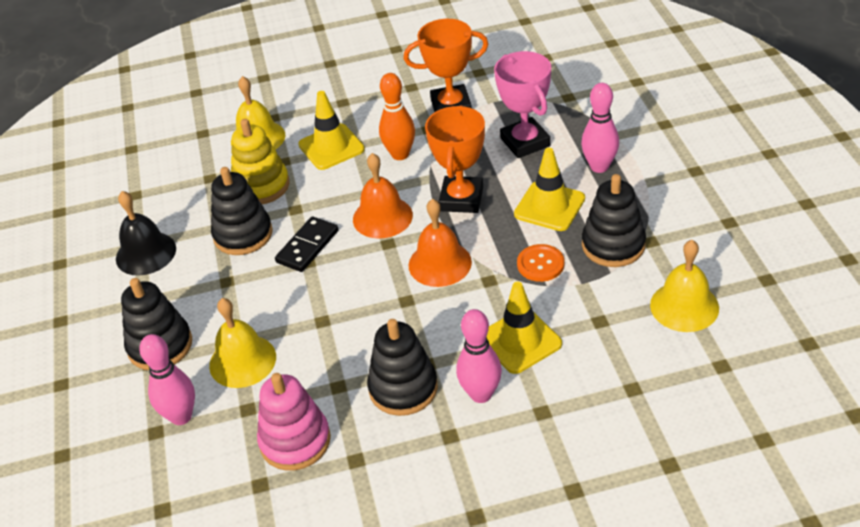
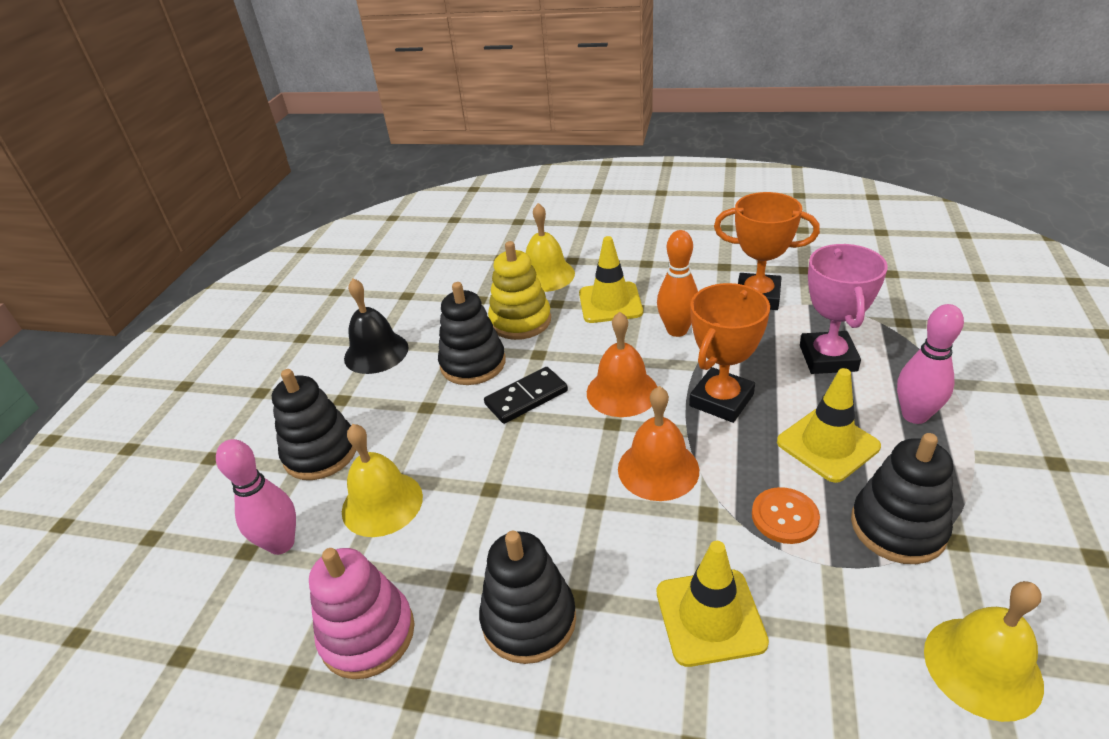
camera: 25 degrees right, 5 degrees down
pink bowling pin [456,309,502,403] -> none

